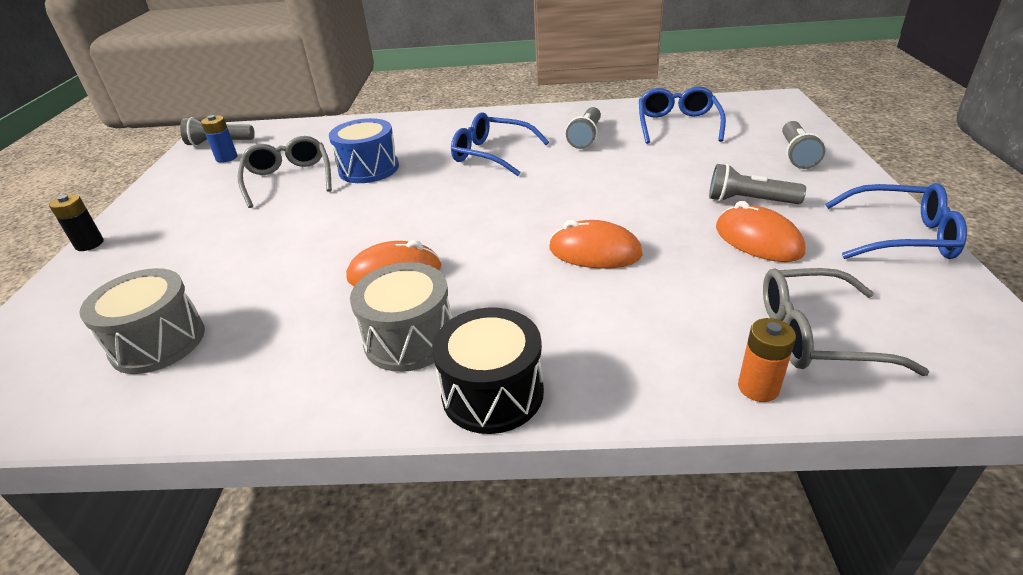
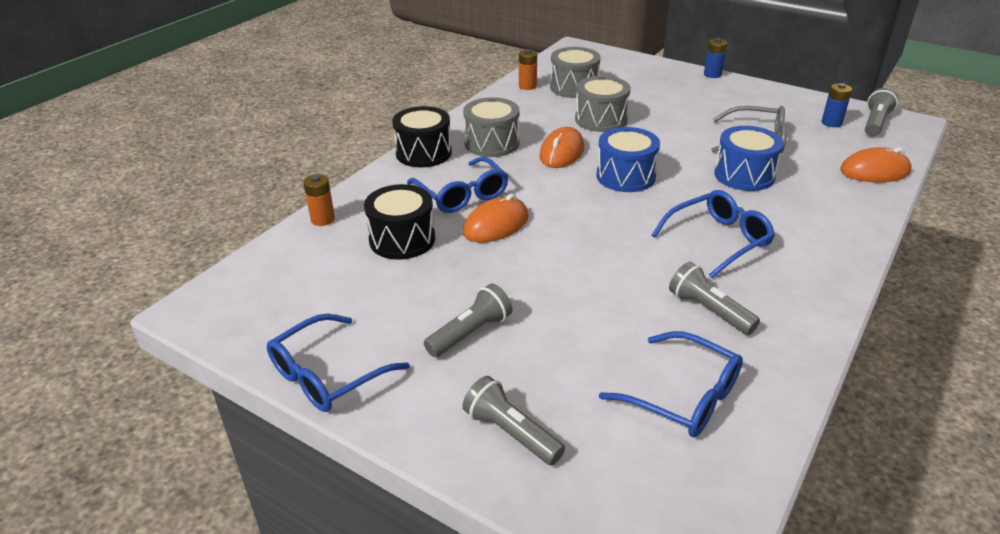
camera: 120 degrees right, 0 degrees up
black battery [49,194,104,251] -> blue battery [704,38,727,78]
orange mouse [716,201,805,262] -> orange mouse moved to [840,147,912,182]
grey glasses [763,268,929,376] -> none
none -> black drum [364,184,435,260]
none -> blue glasses [407,157,508,213]
none -> orange battery [519,49,537,90]
none -> grey drum [575,76,631,132]
none -> blue drum [596,127,660,192]

